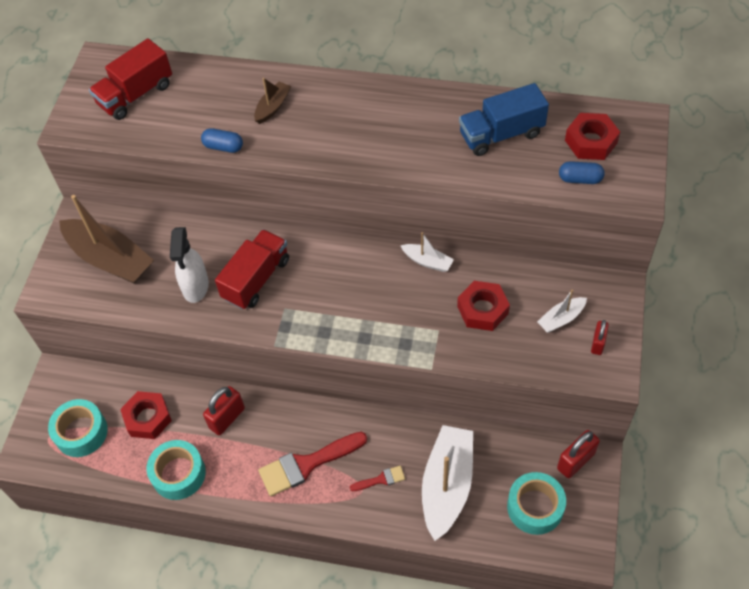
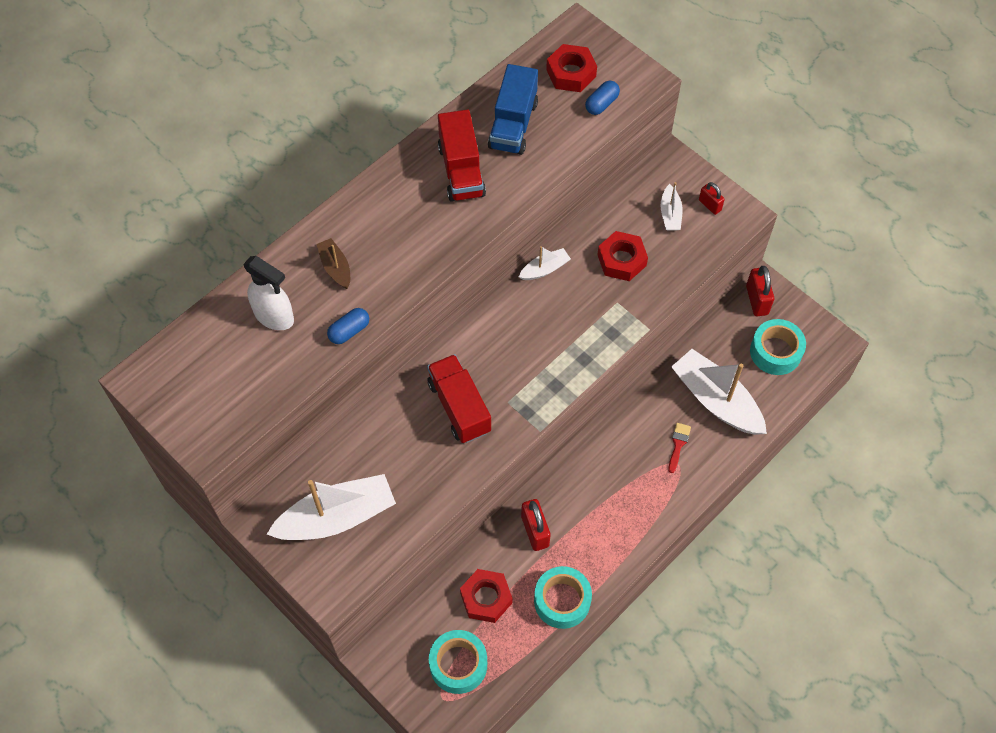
camera: 60 degrees left, 5 degrees up
brown boat [59,195,154,284] -> white boat [267,474,396,540]
red truck [89,38,172,120] -> red truck moved to [438,110,486,202]
white spray bottle [170,227,209,303] -> white spray bottle moved to [243,256,294,330]
red brush [258,432,367,496] -> none

